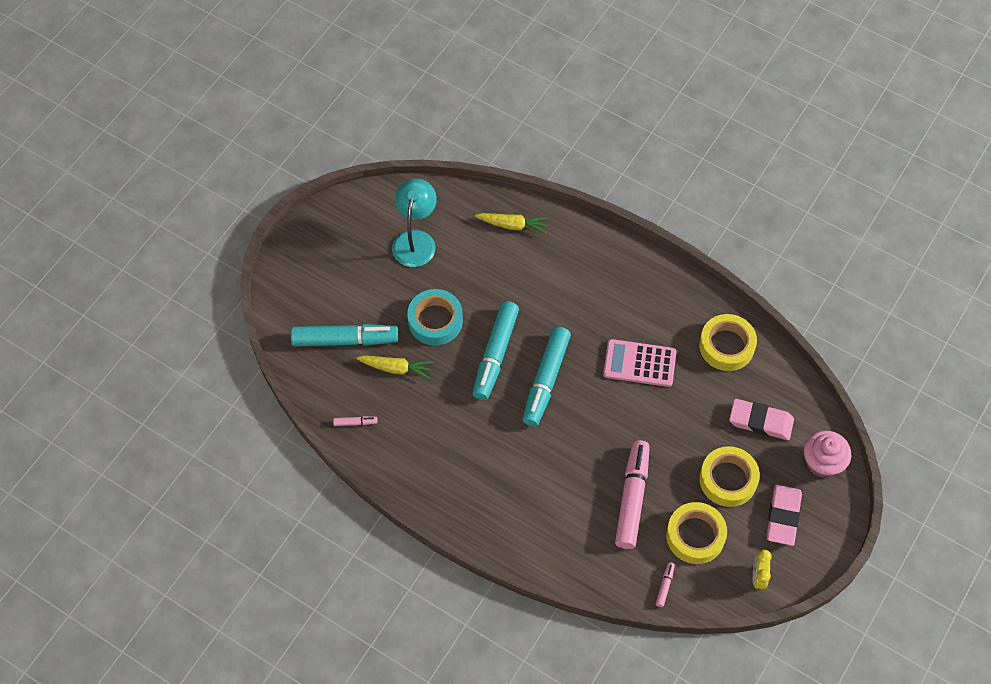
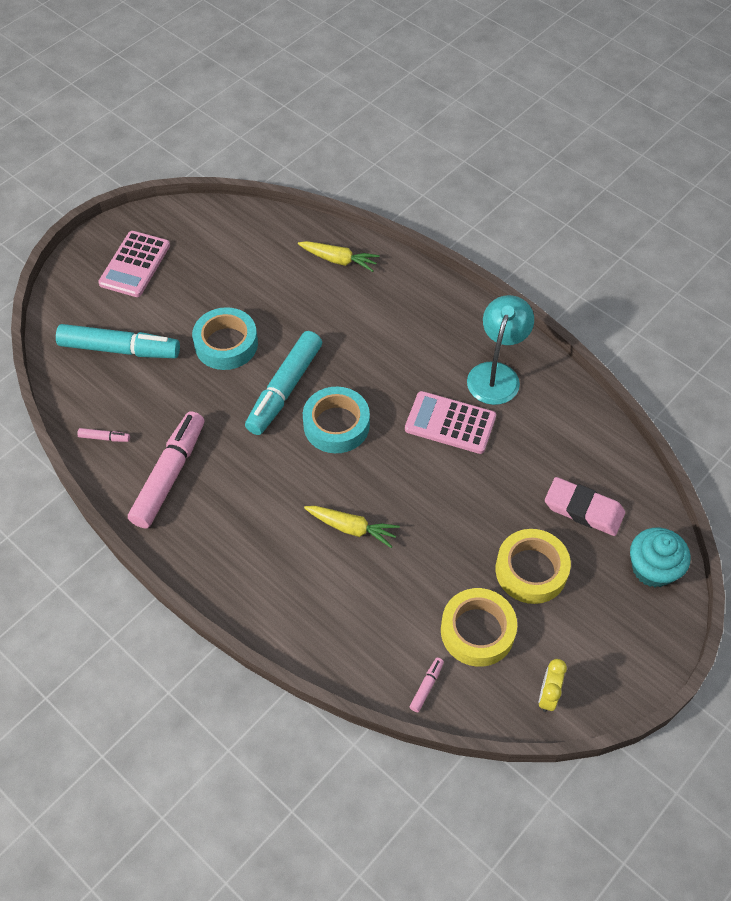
camera: 10 degrees right, 5 degrees down
yellow carrot [356,355,434,379] -> yellow carrot moved to [304,506,400,548]
turquoise lamp [392,178,437,267] -> turquoise lamp moved to [467,295,534,405]
turquoise marker [522,326,571,426] -> turquoise tape [303,387,370,453]
pink marker [615,440,650,549] -> pink marker moved to [128,411,204,528]
yellow tape [699,314,757,371] -> none
pink eraser [766,485,802,546] -> none
pink cupcake [804,431,851,478] -> turquoise cupcake [630,528,691,587]
none -> pink calculator [98,231,170,297]

